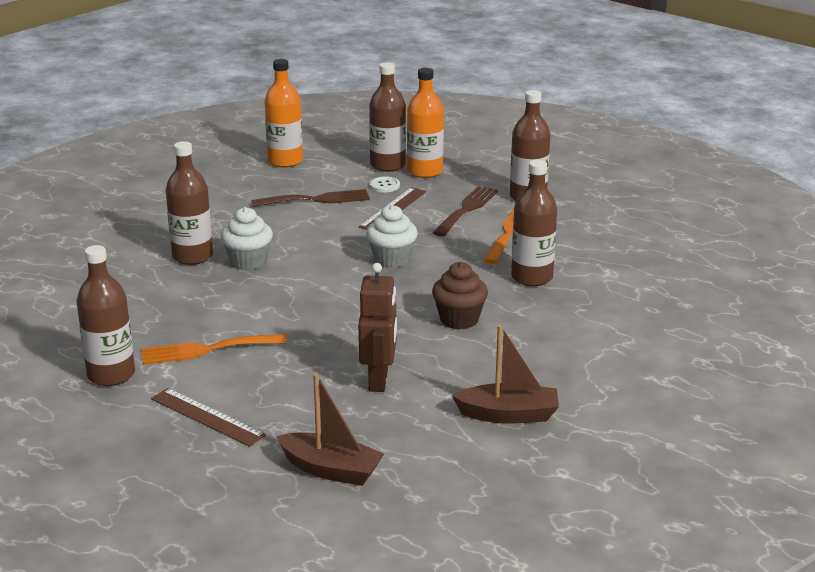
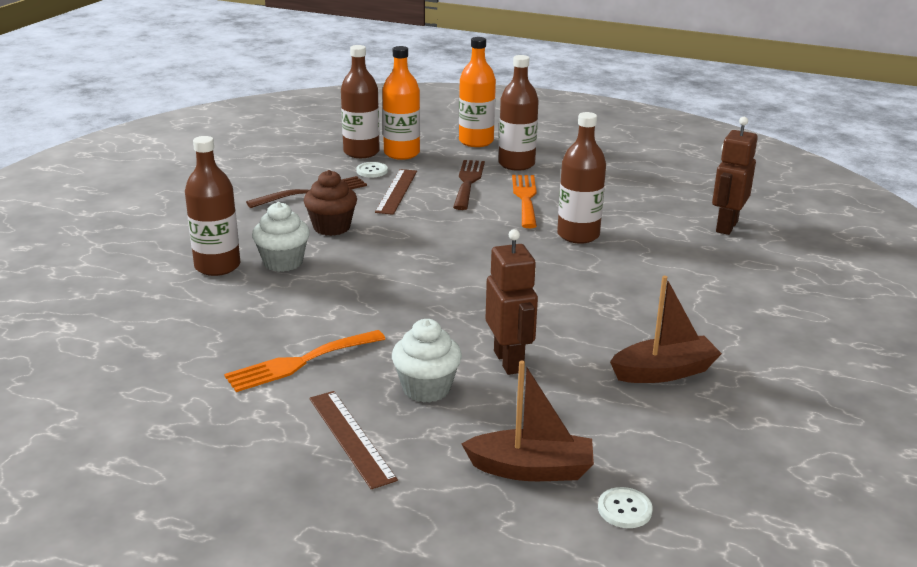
camera: 20 degrees left, 0 degrees up
brown bottle [76,245,135,386] -> none
brown ruler [151,388,266,447] -> brown ruler turned 45 degrees clockwise [309,391,398,489]
orange bottle [264,59,303,168] -> orange bottle moved to [459,37,496,147]
white cupcake [366,205,418,268] -> white cupcake moved to [392,319,462,403]
brown cupcake [432,262,488,329] -> brown cupcake moved to [304,170,357,236]
none -> white button [598,487,653,528]
none -> brown robot [712,117,758,235]

